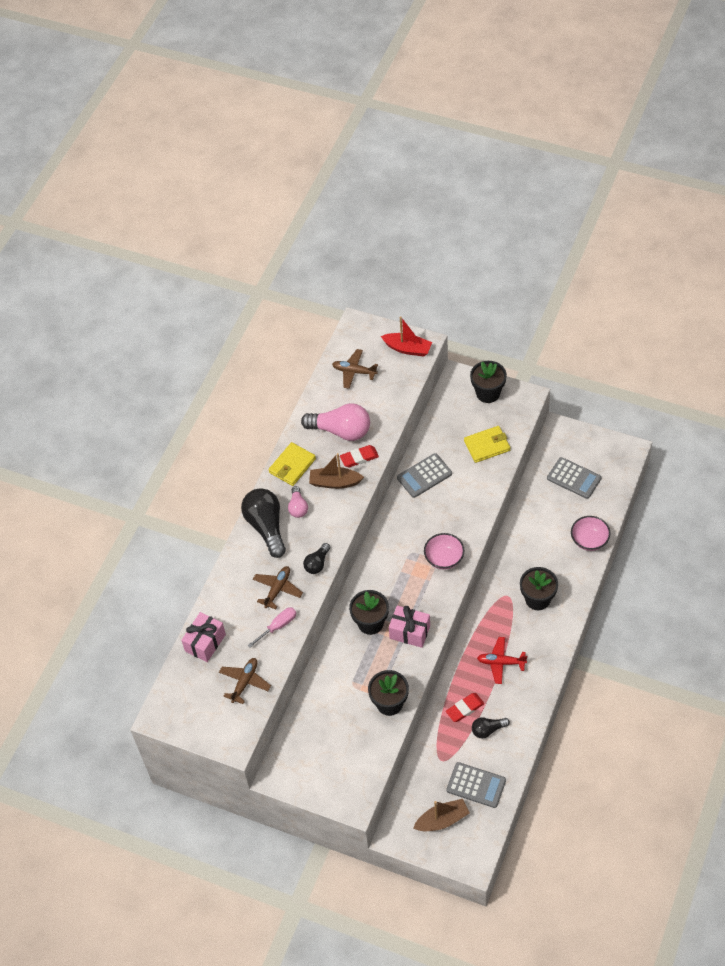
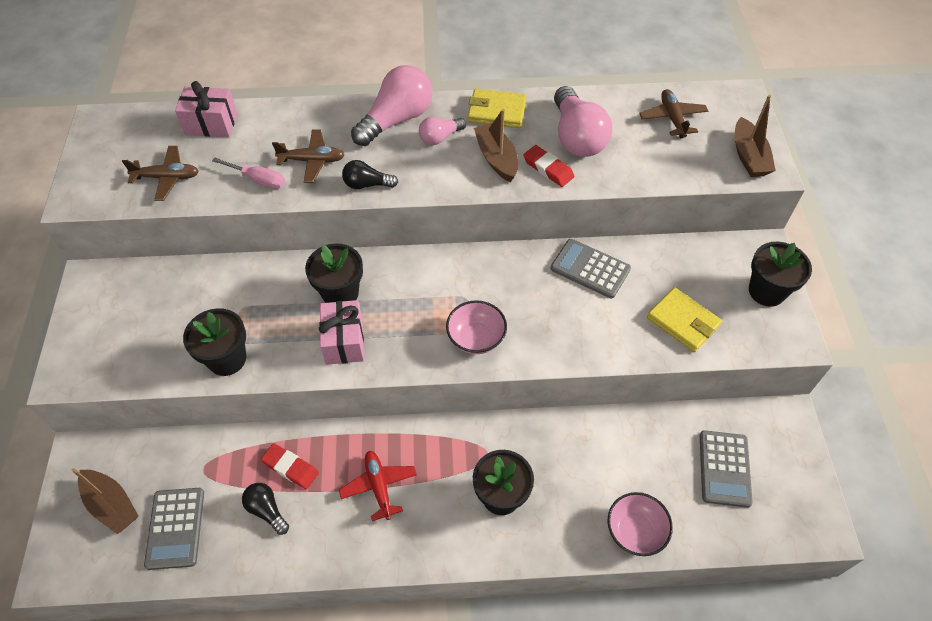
camera: 60 degrees right, 0 degrees up
black light bulb [241,488,286,558] -> pink light bulb [351,65,433,146]
red boat [381,316,432,357] -> brown boat [735,95,776,177]

